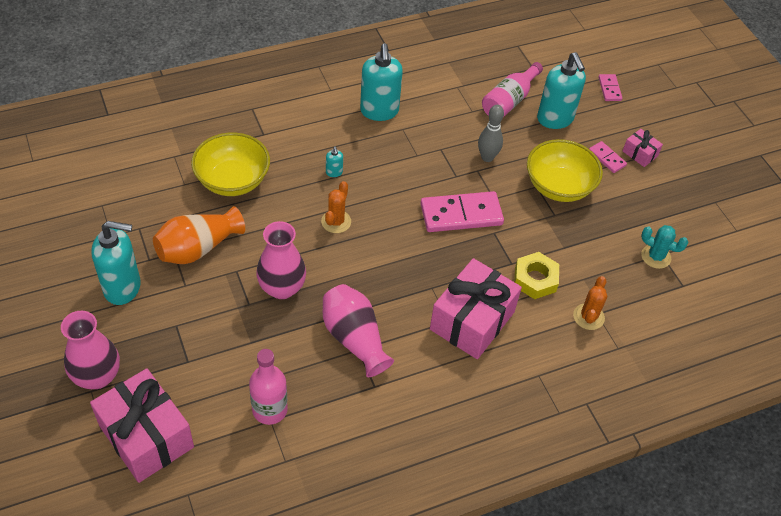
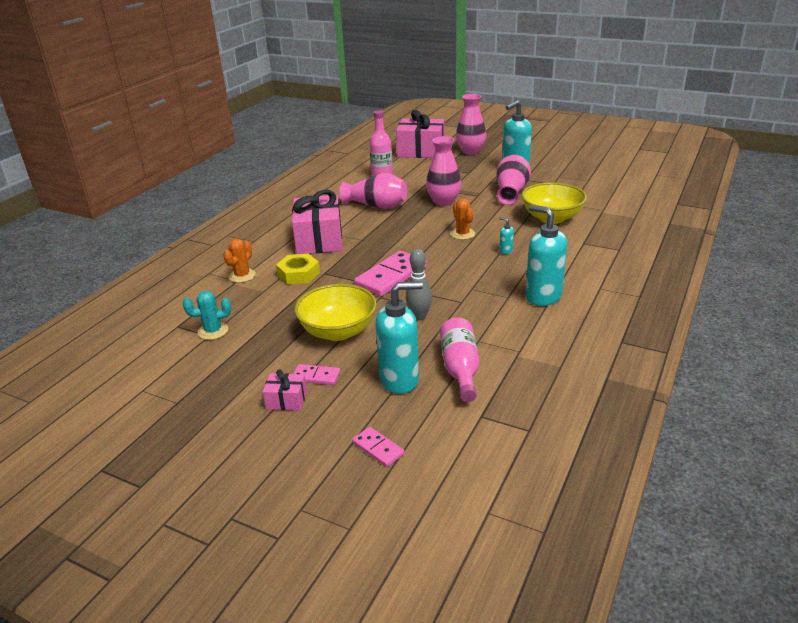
camera: 145 degrees right, 20 degrees down
orange vase [153,206,245,264] -> pink vase [496,155,531,205]
turquoise soap dispenser [537,52,586,129] -> turquoise soap dispenser turned 135 degrees clockwise [375,281,423,394]
orange cactus [573,276,607,330] -> orange cactus turned 45 degrees clockwise [223,239,256,283]

